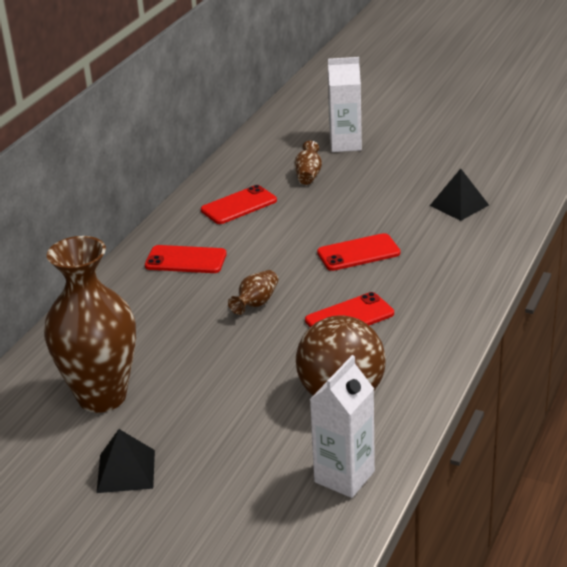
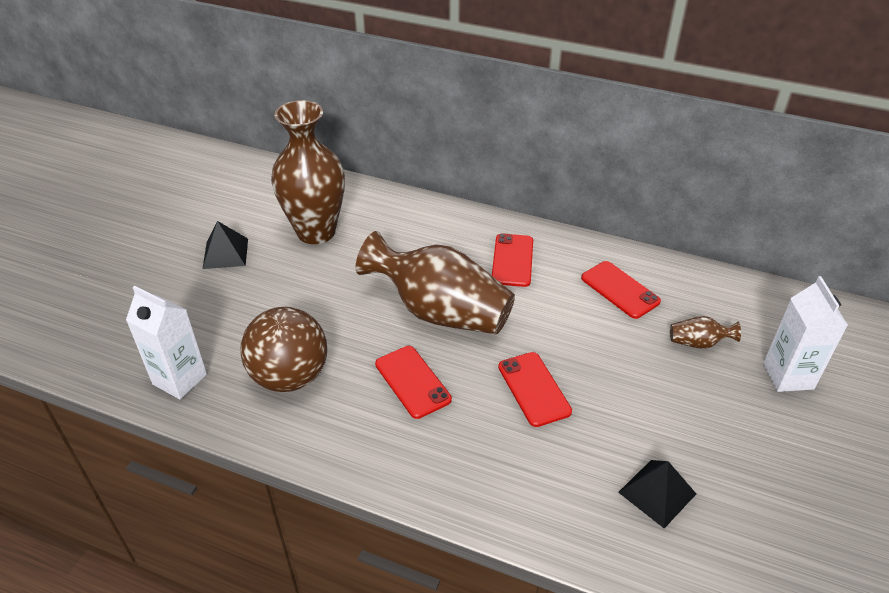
camera: 85 degrees right, 10 degrees up
brown vase [228,270,279,315] -> brown vase [356,231,515,334], size x2.46

